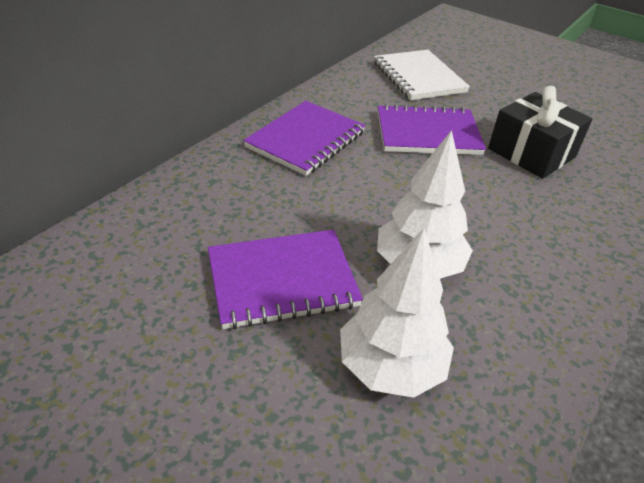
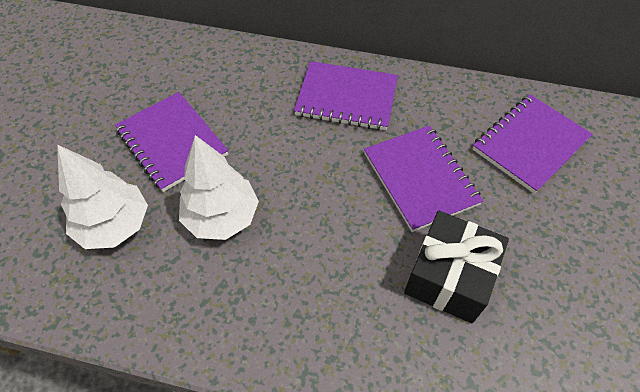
camera: 70 degrees right, 15 degrees up
white notebook [374,50,470,100] -> purple notebook [472,95,593,194]

